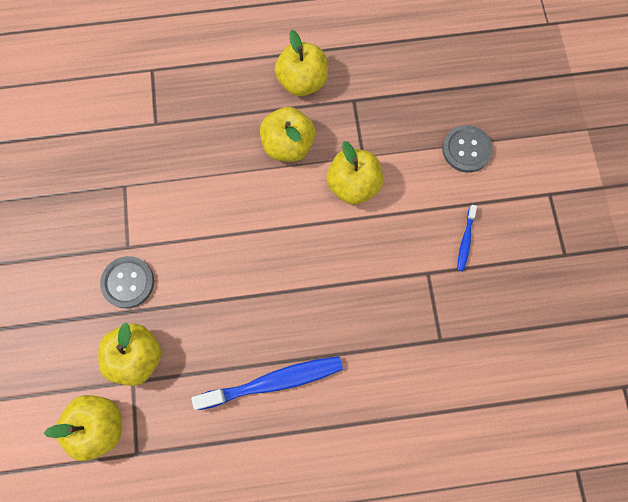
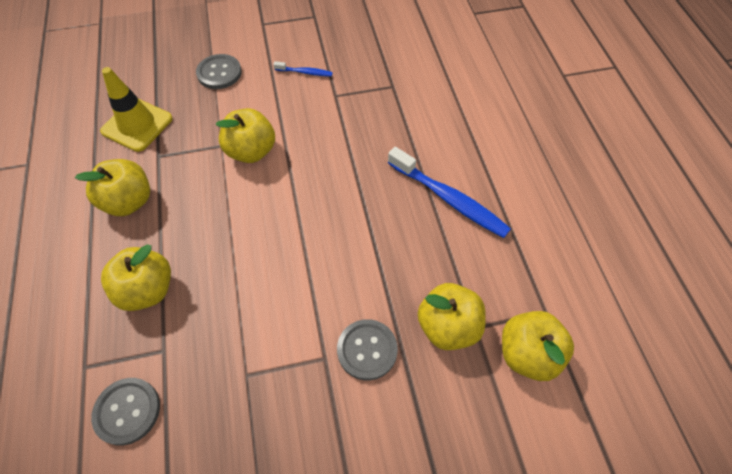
camera: 95 degrees left, 15 degrees down
blue toothbrush [191,356,343,410] -> blue toothbrush turned 150 degrees clockwise [388,147,511,238]
yellow apple [260,107,315,162] -> yellow apple moved to [101,244,171,311]
none -> grey button [91,378,160,445]
none -> yellow traffic cone [100,67,172,152]

